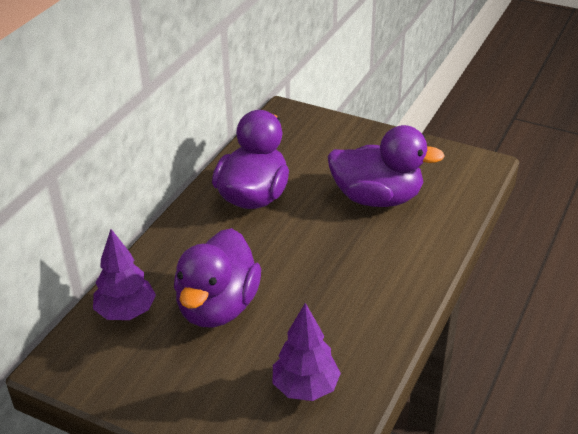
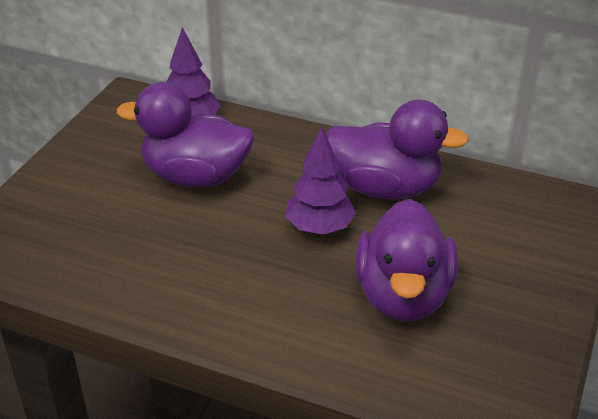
camera: 85 degrees right, 0 degrees up
purple tree [273,303,341,401] -> purple tree moved to [285,126,356,235]

